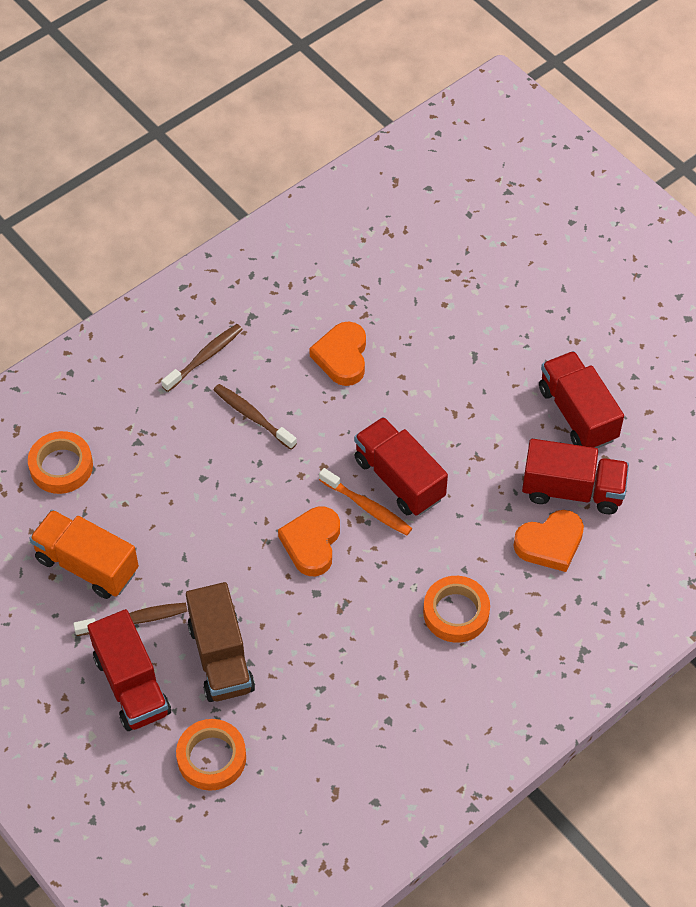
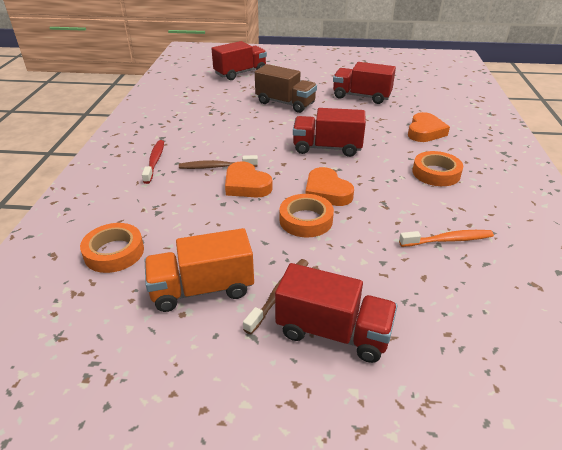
camera: 45 degrees left, 20 degrees down
brown toothbrush [161,324,243,392] -> red toothbrush [142,140,164,184]
orange tape [176,719,246,791] -> orange tape moved to [279,194,334,238]
brown truck [186,582,255,702] -> brown truck moved to [255,64,317,113]
orange heart [309,321,366,386] -> orange heart moved to [225,161,273,198]
orange toothbrush [319,468,412,535] -> orange toothbrush moved to [399,230,494,247]
red truck [522,439,629,514] -> red truck moved to [211,41,267,80]

